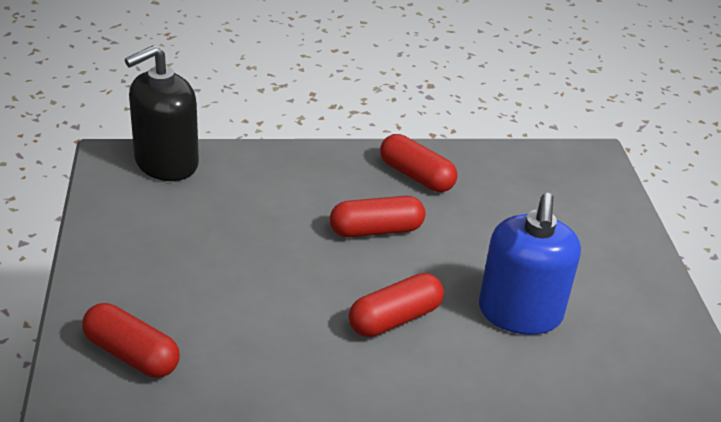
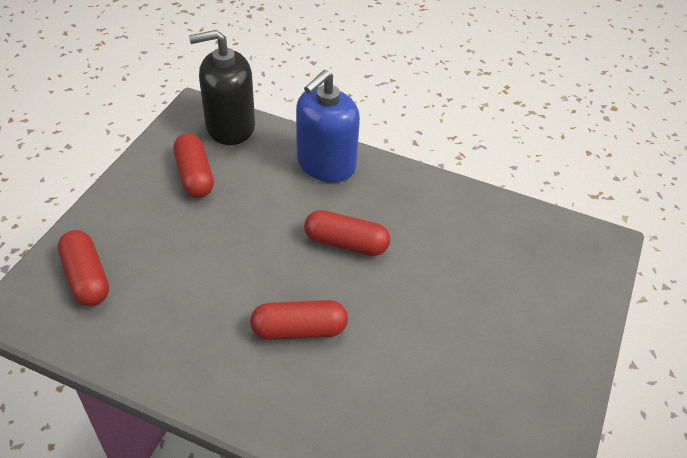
camera: 30 degrees right, 10 degrees up
red capsule [380,134,457,192] -> red capsule moved to [173,133,214,198]
blue soap dispenser [479,193,581,335] -> blue soap dispenser moved to [296,70,360,182]

